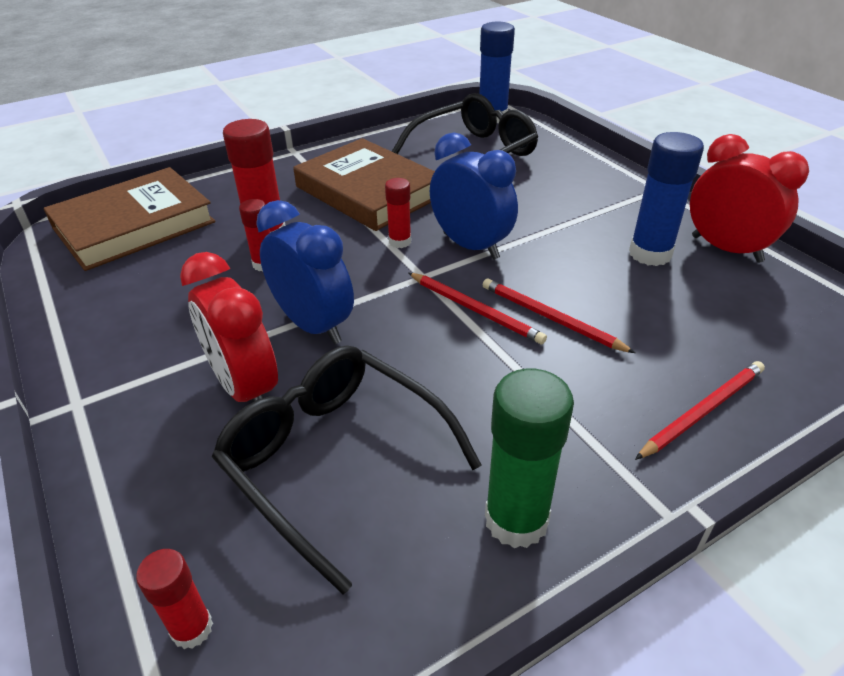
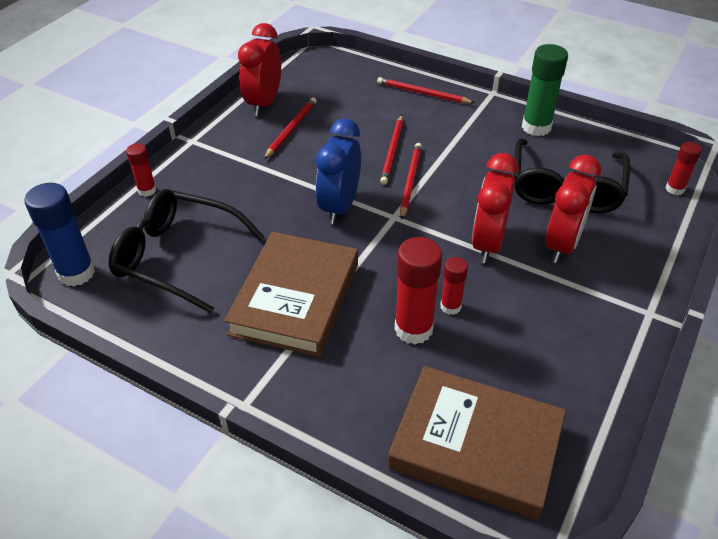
camera: 120 degrees left, 5 degrees up
blue clock [256,200,354,344] -> red clock [472,153,518,263]
red glue stick [385,178,411,248] -> red glue stick moved to [126,143,156,197]
blue glue stick [629,132,704,266] -> red pencil [264,98,317,159]

